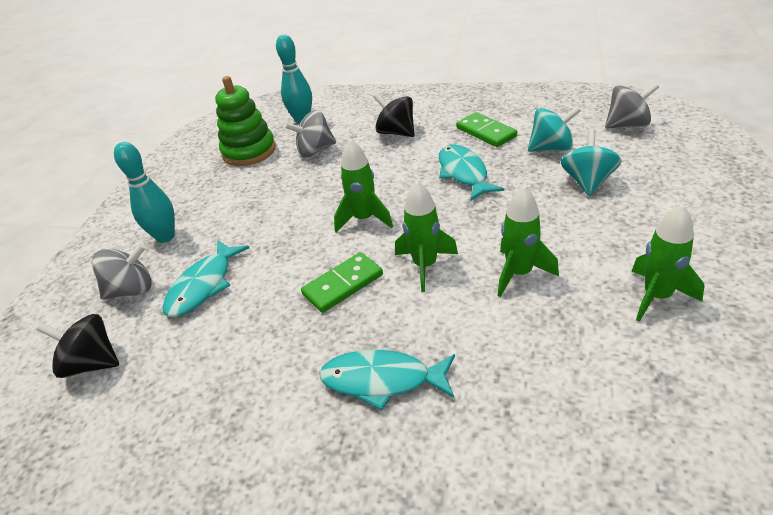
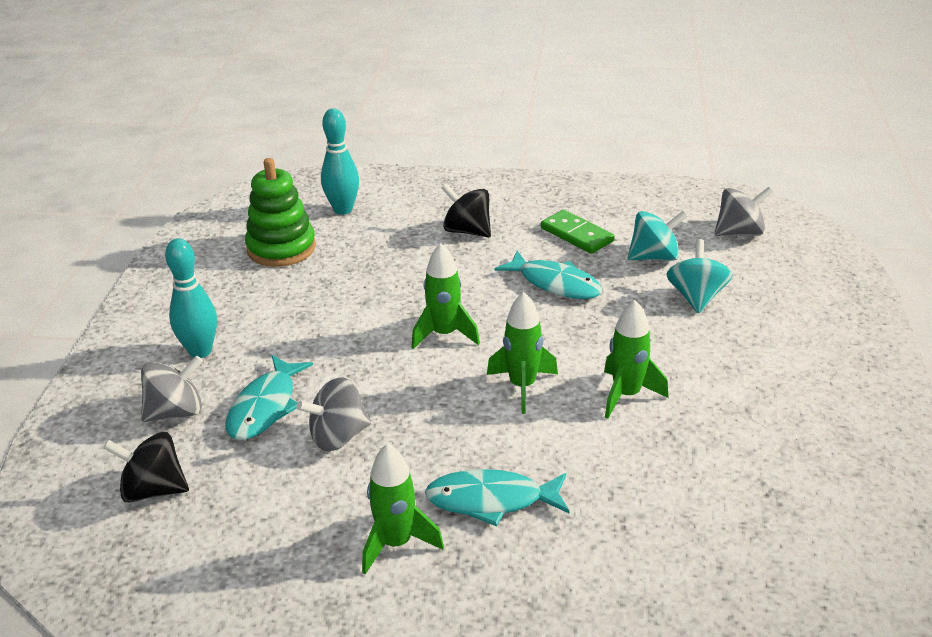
camera: 10 degrees left, 5 degrees down
grey spinning top [284,110,336,157] -> grey spinning top moved to [296,377,371,451]
green domino [301,252,383,313] -> none
turquoise fish [439,144,504,201] -> turquoise fish turned 150 degrees clockwise [494,251,602,299]
green rocket [631,204,705,322] -> green rocket moved to [362,443,444,574]

